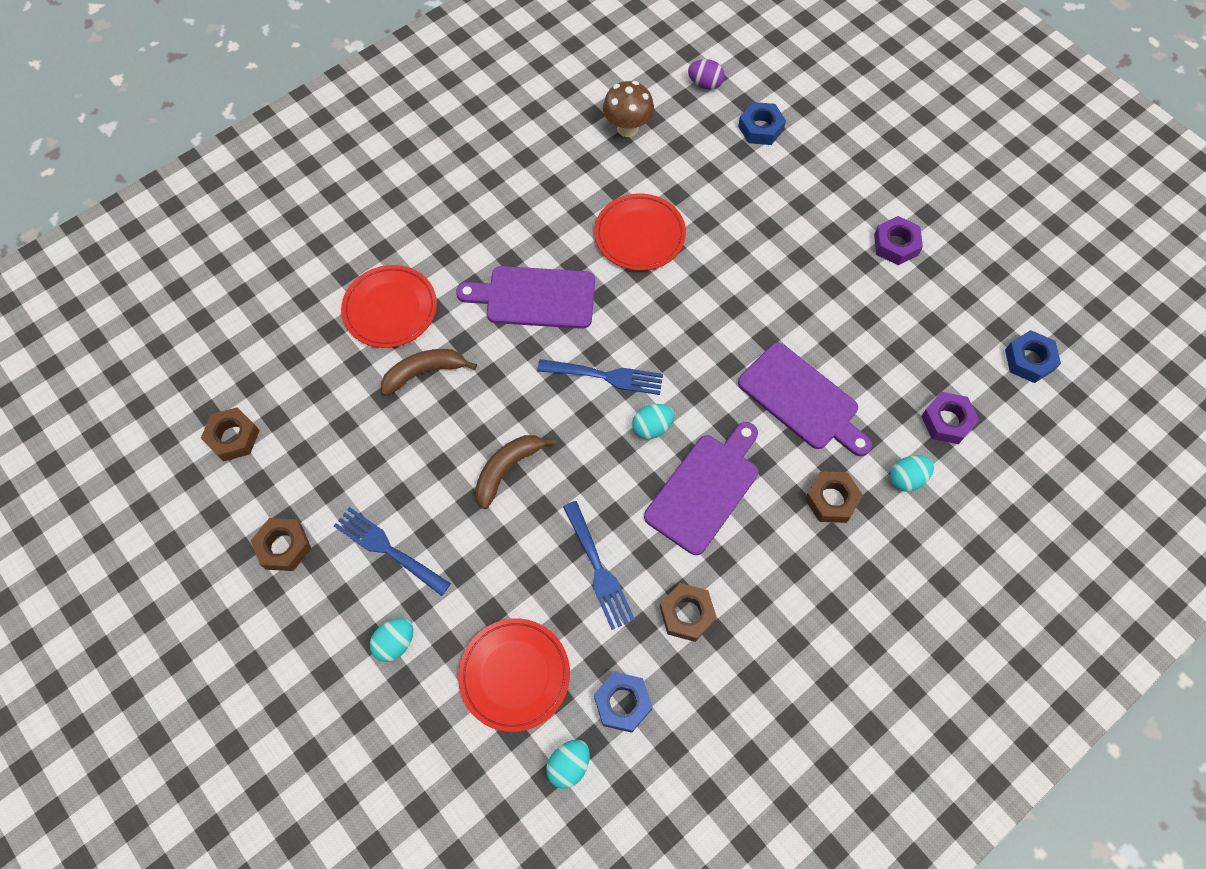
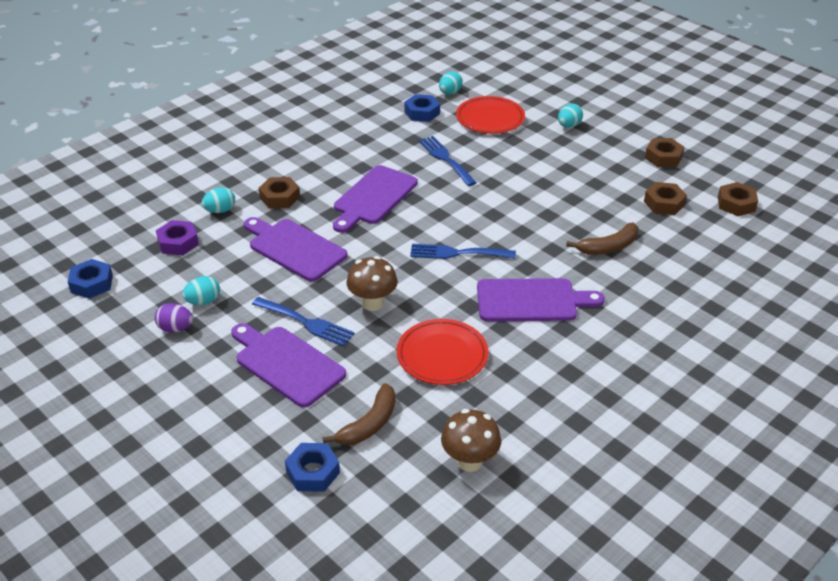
camera: 175 degrees right, 25 degrees down
blue fork [334,507,451,596] -> blue fork moved to [252,297,355,347]
red plate [341,265,437,348] -> none
brown banana [475,435,556,509] -> brown banana moved to [322,383,395,445]
turquoise egg [632,404,674,439] -> turquoise egg moved to [182,276,220,305]
brown nut [660,583,717,642] -> brown nut moved to [644,182,687,215]
purple egg [688,59,725,90] -> purple egg moved to [155,303,193,333]
purple nut [874,216,923,265] -> none
none -> purple cutting board [231,323,346,408]
none -> brown mushroom [346,256,398,311]

